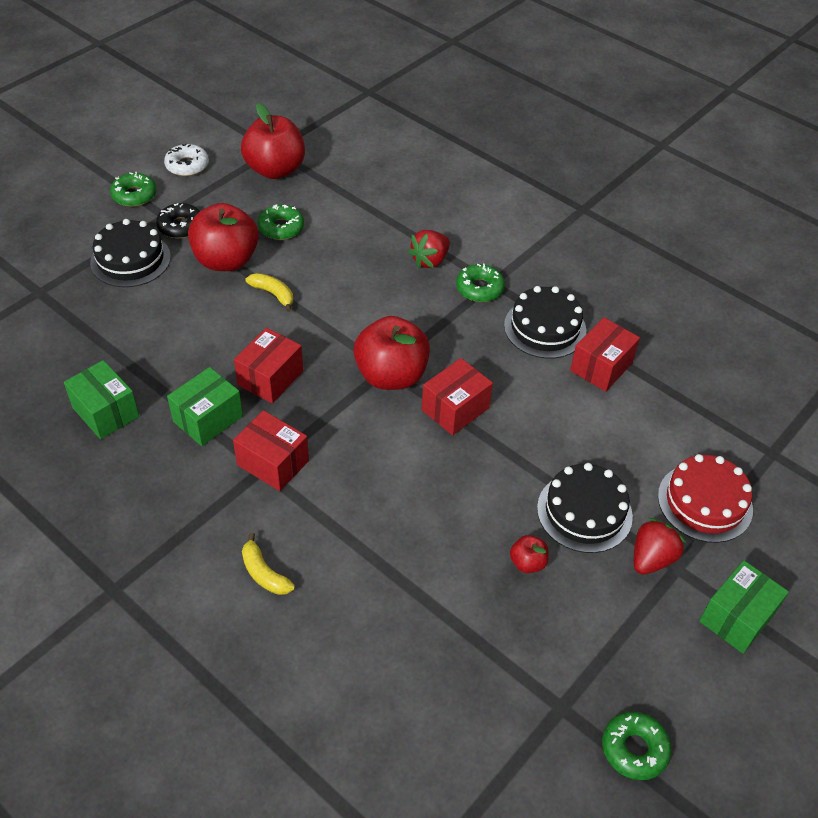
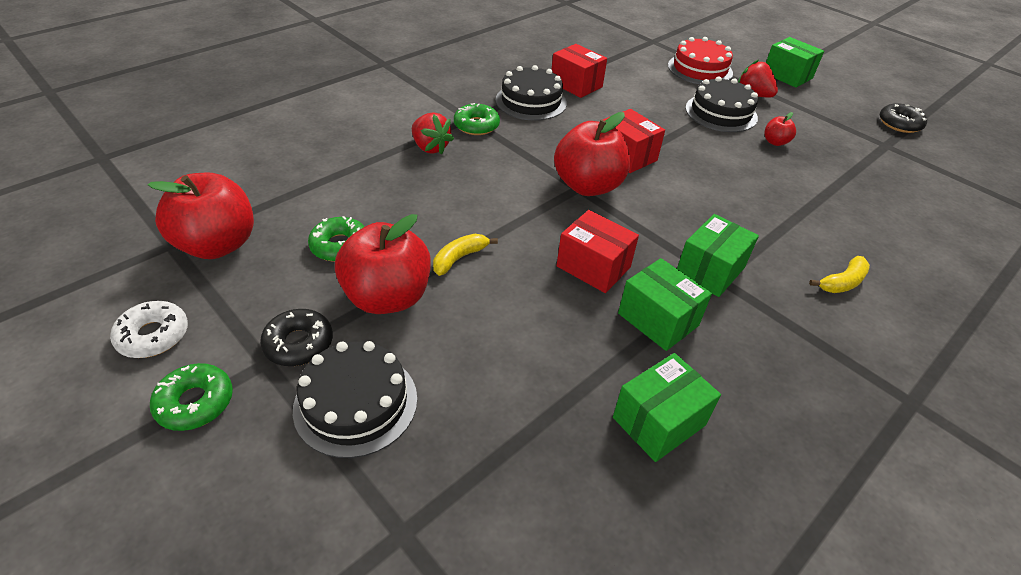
camera: 85 degrees left, 5 degrees down
red box [233,410,309,491] -> green box [677,214,759,297]
green donut [602,712,671,780] -> black donut [880,103,927,133]

